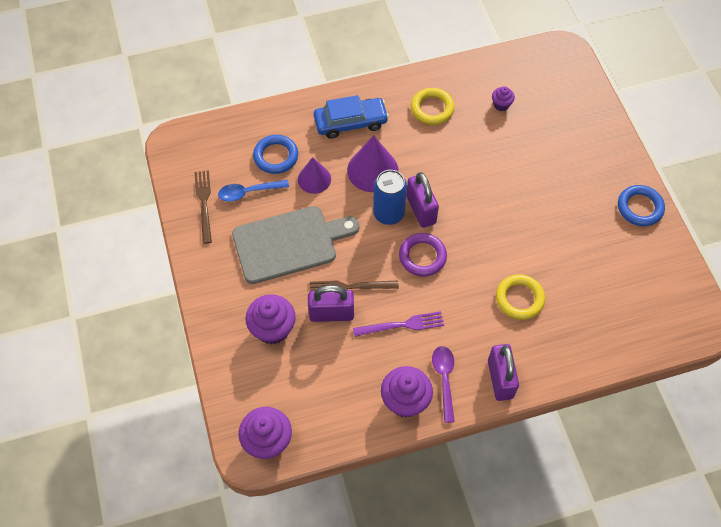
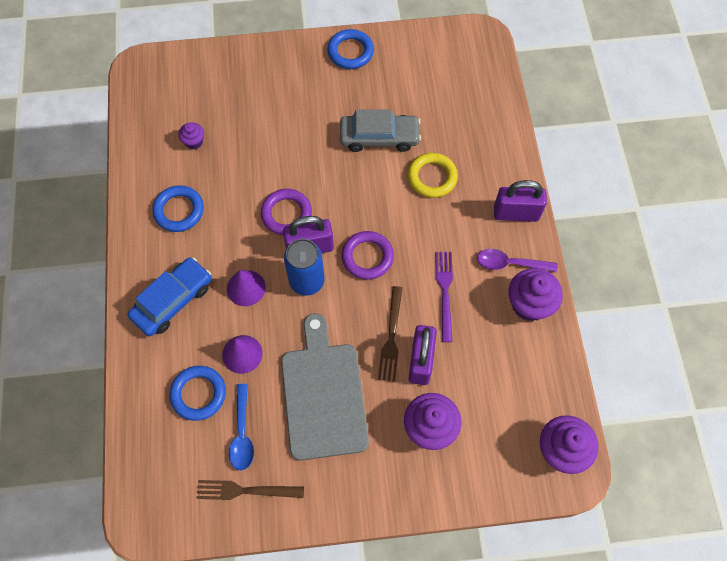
camera: 80 degrees left, 5 degrees up
blue car [314,95,389,139] -> blue car turned 45 degrees clockwise [128,257,212,336]
purple cone [347,135,399,192] -> purple cone [227,270,266,306], size x0.65
yellow ring [411,88,455,125] -> blue ring [152,185,204,232]
none -> purple ring [261,189,312,235]
none -> grey car [340,109,421,152]

